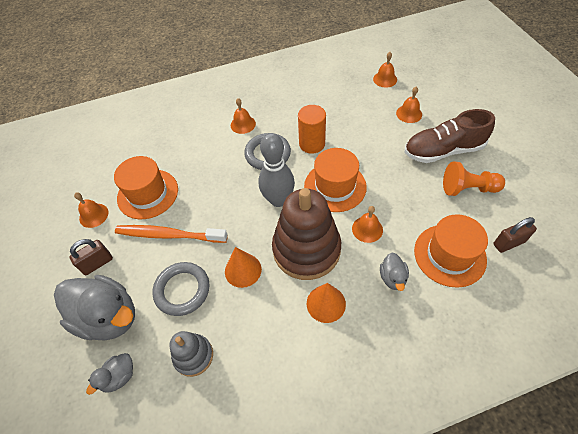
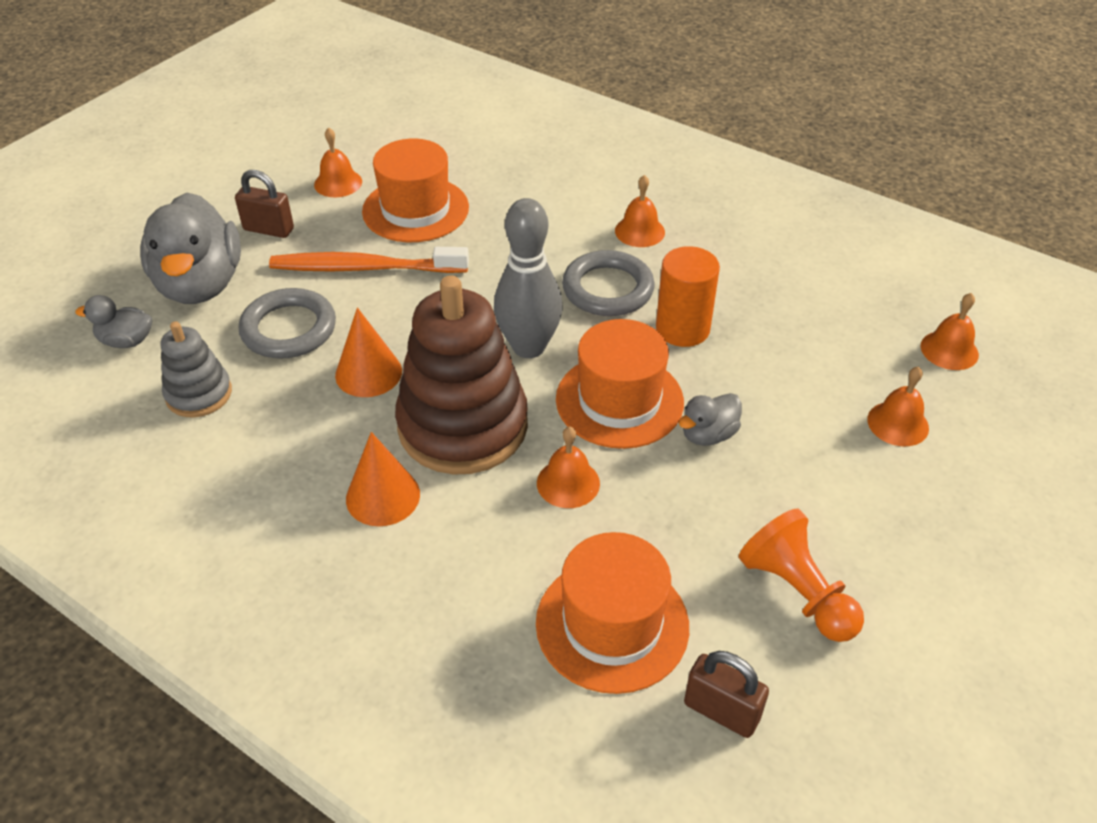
camera: 50 degrees right, 10 degrees down
orange toothbrush [115,225,228,243] -> orange toothbrush turned 60 degrees counterclockwise [269,247,469,273]
grey duck [380,253,409,291] -> grey duck moved to [679,393,742,446]
brown shoe [404,109,495,163] -> none

